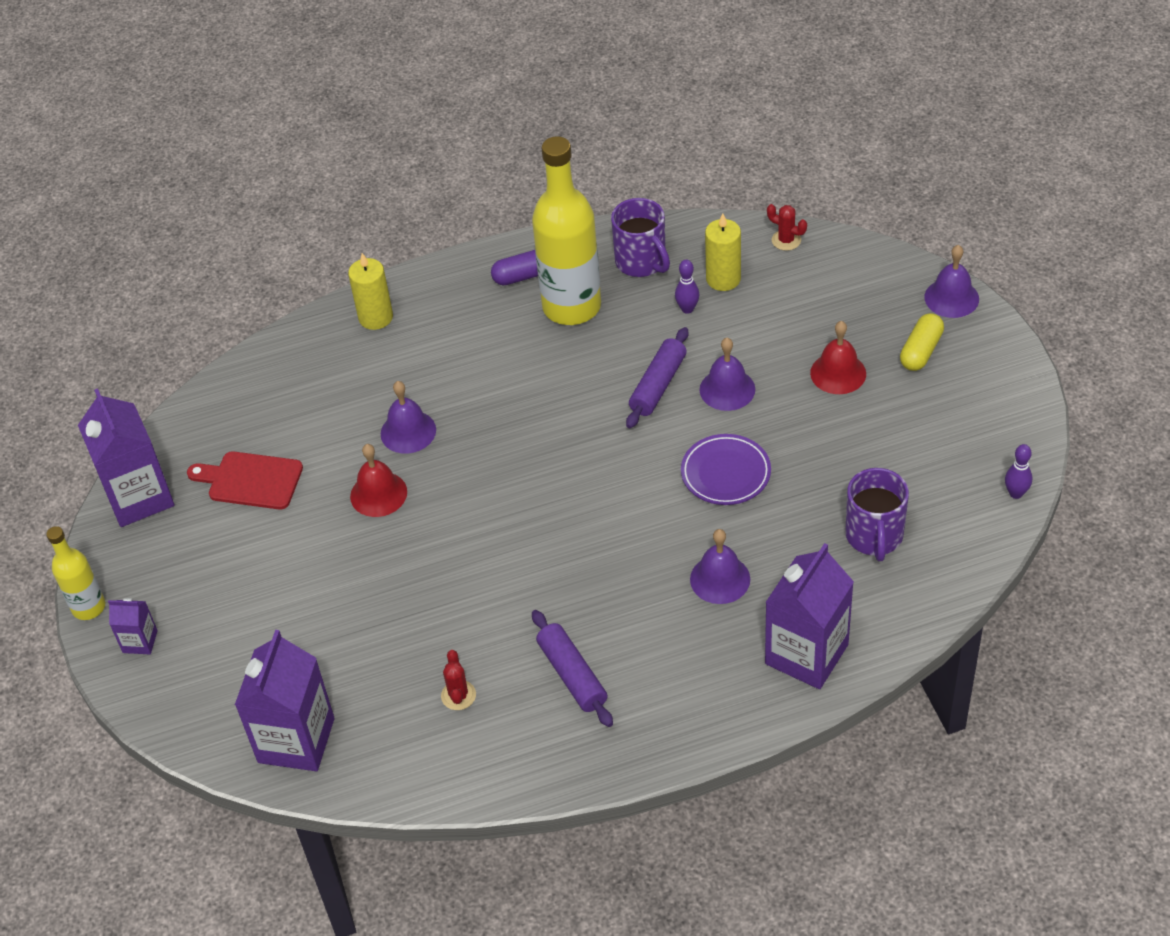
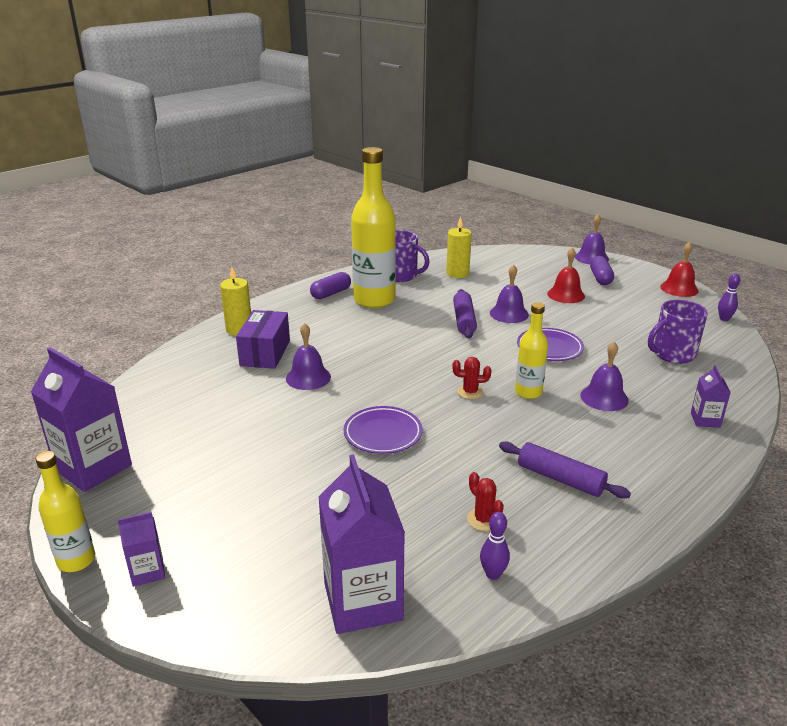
camera: 30 degrees left, 20 degrees down
red cutting board [187,451,303,510] -> none
red bell [350,444,407,517] -> red bell moved to [660,242,699,297]
purple bowling pin [675,260,699,314] -> purple bowling pin moved to [480,512,510,580]
purple carton [765,543,854,689] -> purple carton [691,365,731,428], size x0.49
red cactus [767,204,807,251] -> red cactus moved to [453,357,491,399]
purple mug [845,468,909,561] -> purple mug turned 90 degrees clockwise [648,300,708,364]
yellow capsule [900,313,944,371] -> purple capsule [590,256,614,285]
none -> purple box [236,310,290,369]
none -> purple plate [343,406,422,454]
none -> yellow bottle [515,302,548,399]

